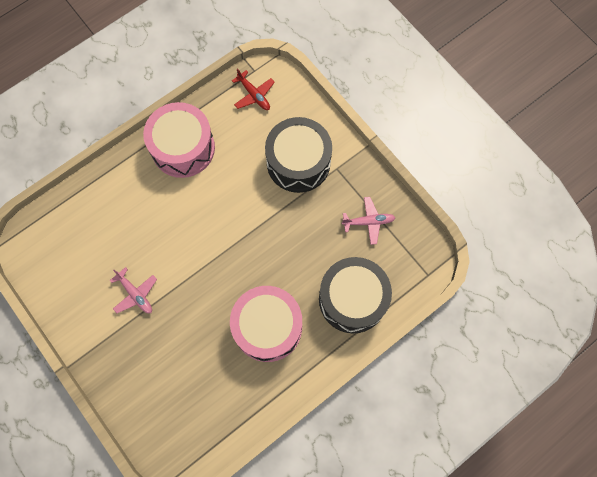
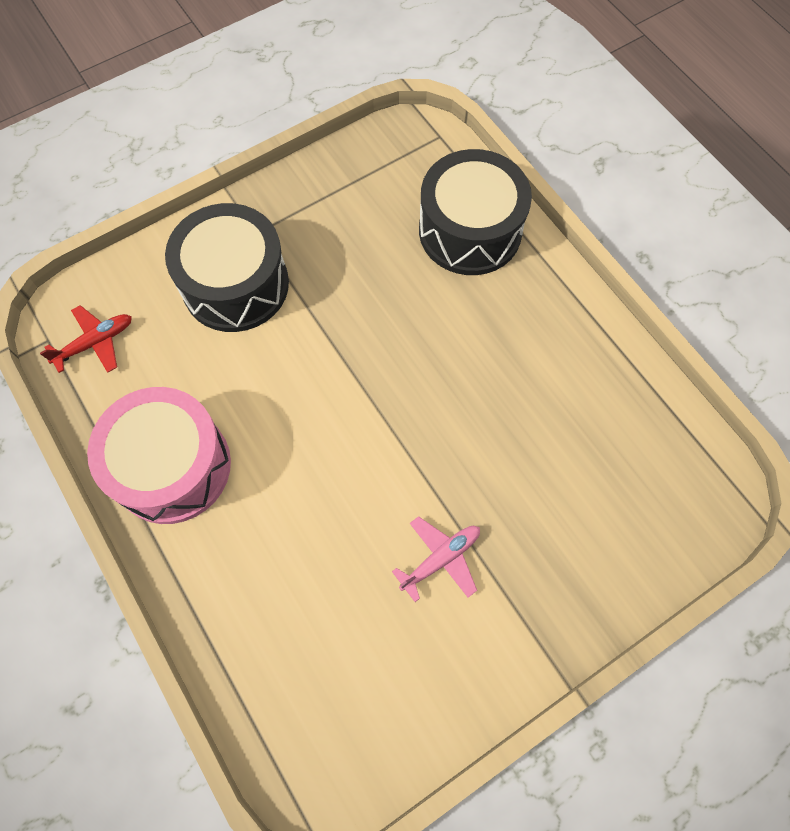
camera: 85 degrees left, 5 degrees down
pink drum [230,286,302,362] -> none
pink plane [342,197,396,245] -> none

